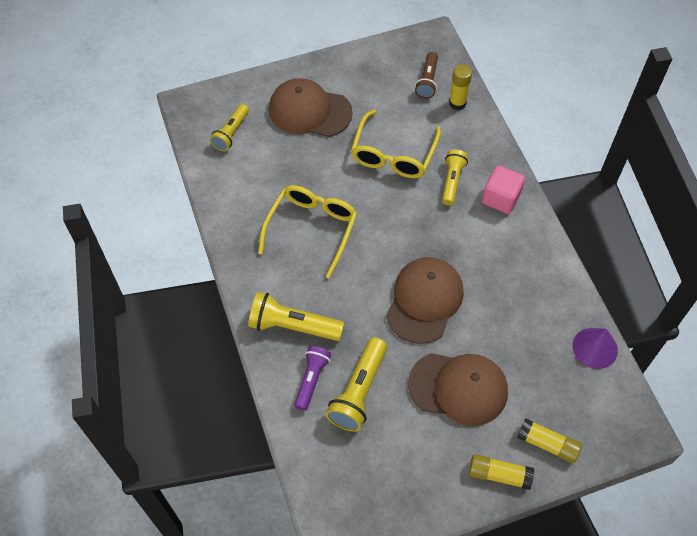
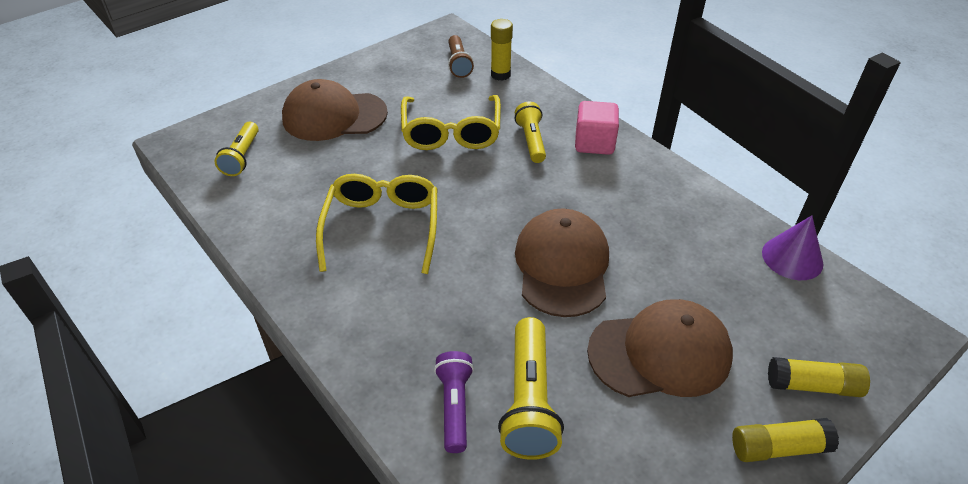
camera: 20 degrees left, 15 degrees down
yellow flashlight [248,292,344,341] -> none

